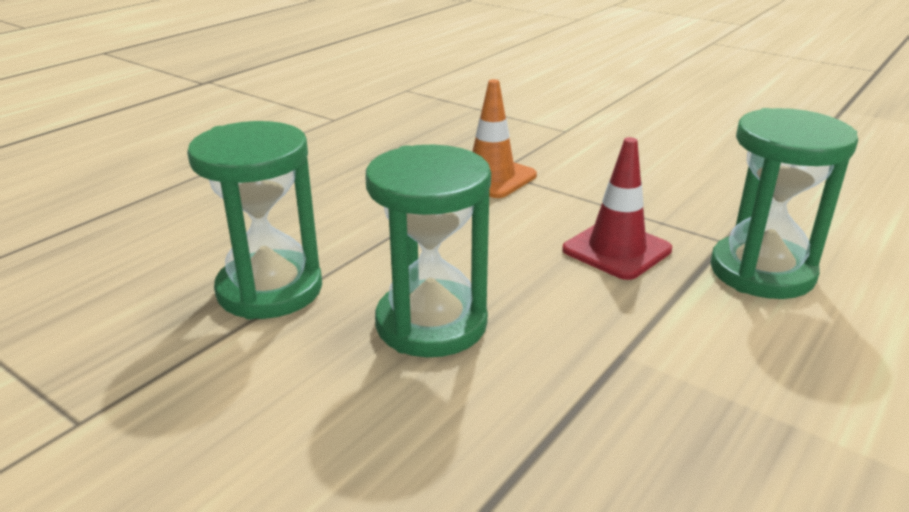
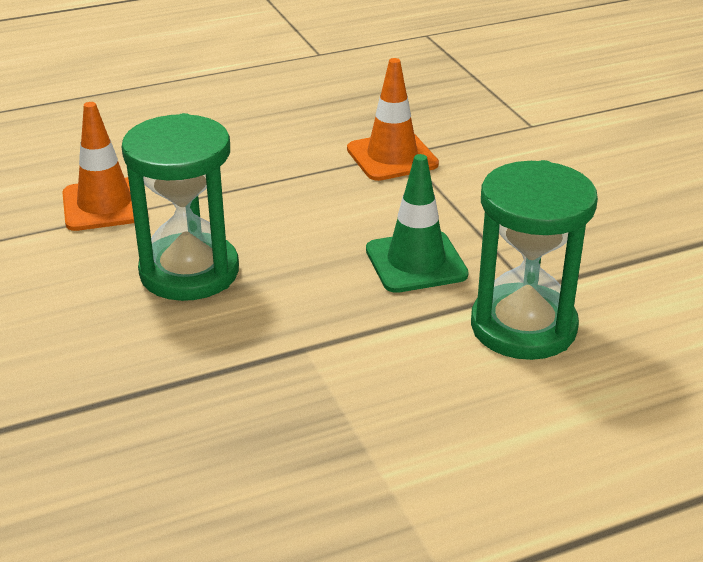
camera: 30 degrees right, 5 degrees up
green hourglass [187,121,322,319] -> orange traffic cone [62,102,148,231]
red traffic cone [562,137,672,280] -> green traffic cone [366,154,469,293]

